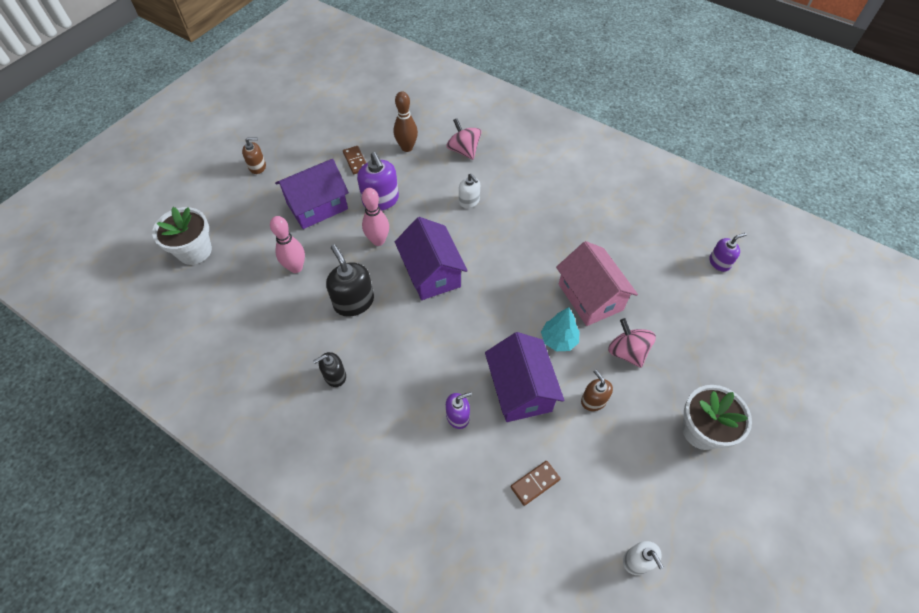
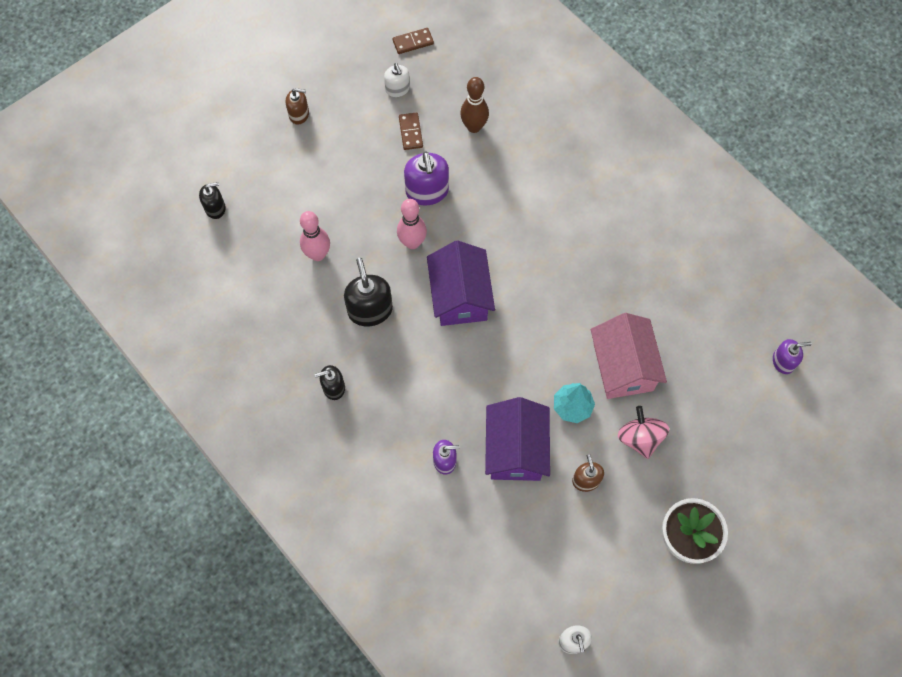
camera: 15 degrees right, 10 degrees up
white flower pot [152,207,212,265] -> black soap dispenser [199,182,226,219]
purple house [275,159,349,229] -> none
pink spinning top [446,118,482,160] -> none
white soap dispenser [459,174,480,208] -> white soap dispenser moved to [384,63,410,97]
brown domino [511,461,561,506] -> brown domino moved to [392,28,434,54]

